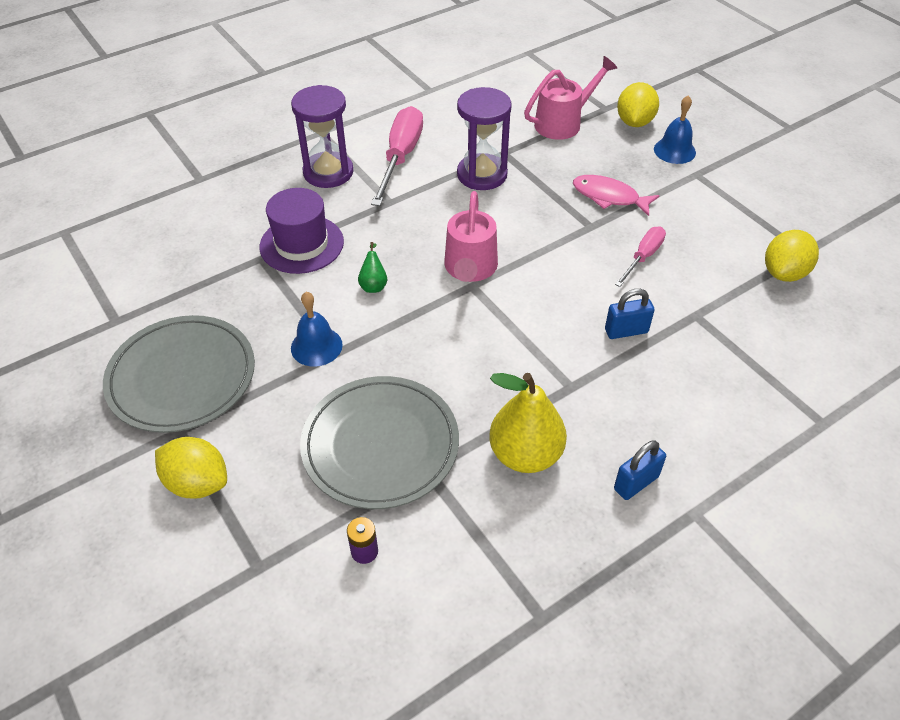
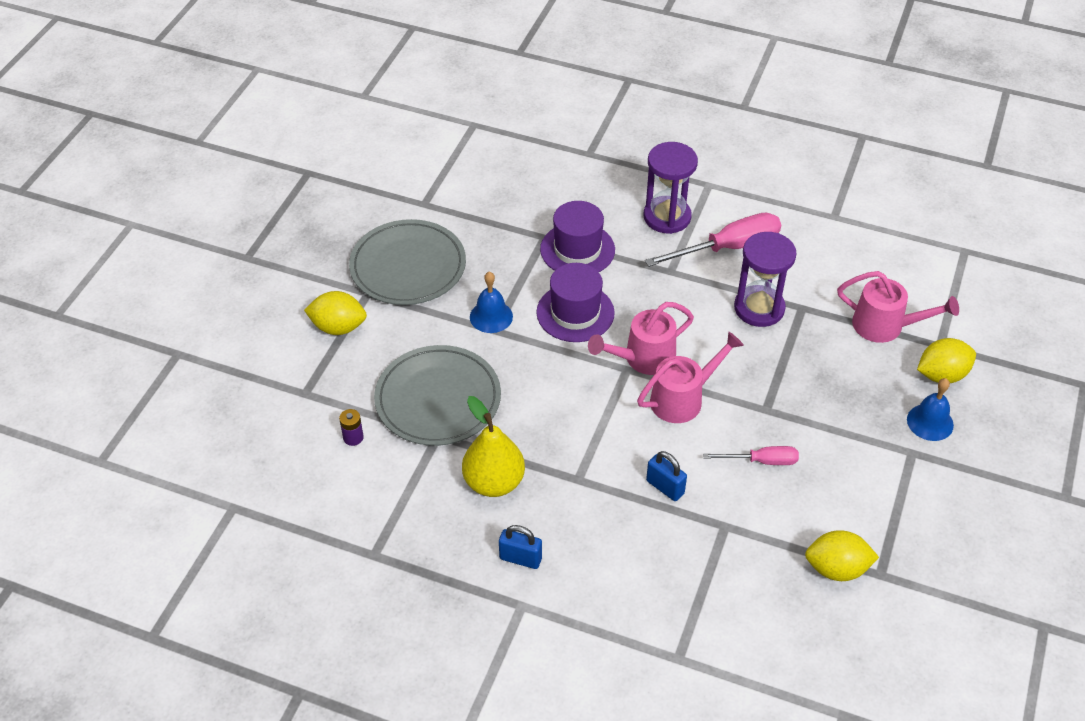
camera: 55 degrees right, 0 degrees up
yellow lemon [155,437,227,499] -> yellow lemon turned 75 degrees counterclockwise [304,291,367,335]
green pear [358,242,387,293] -> purple hat [536,263,615,342]
pink fish [573,175,660,216] -> none
none -> pink watering can [637,332,744,423]

